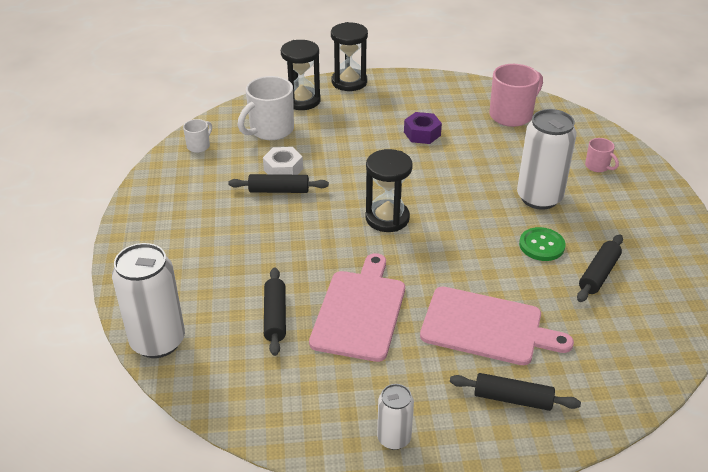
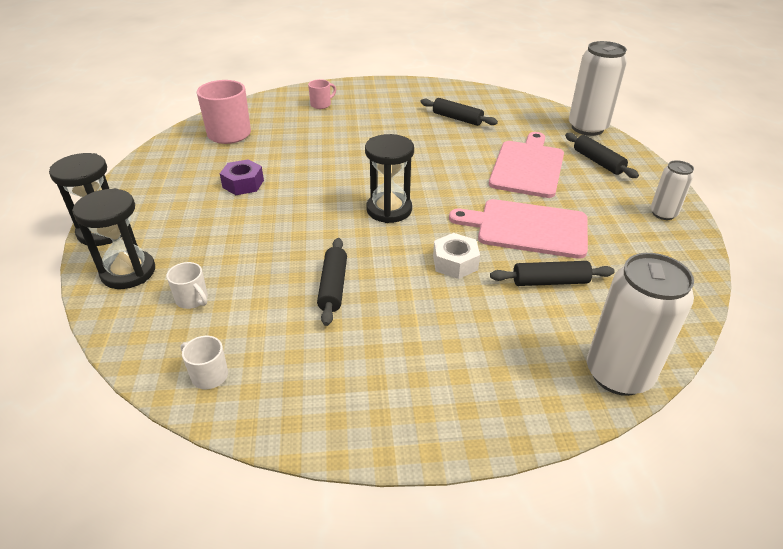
camera: 90 degrees left, 0 degrees up
white mug [238,76,294,140] -> white mug [167,262,208,309], size x0.51
white nut [263,147,303,175] -> white nut moved to [433,233,480,279]
black rolling pin [450,373,581,411] -> black rolling pin turned 45 degrees counterclockwise [565,133,639,178]
white can [517,109,577,210] -> white can moved to [569,41,627,136]
green button [519,227,565,261] -> none

